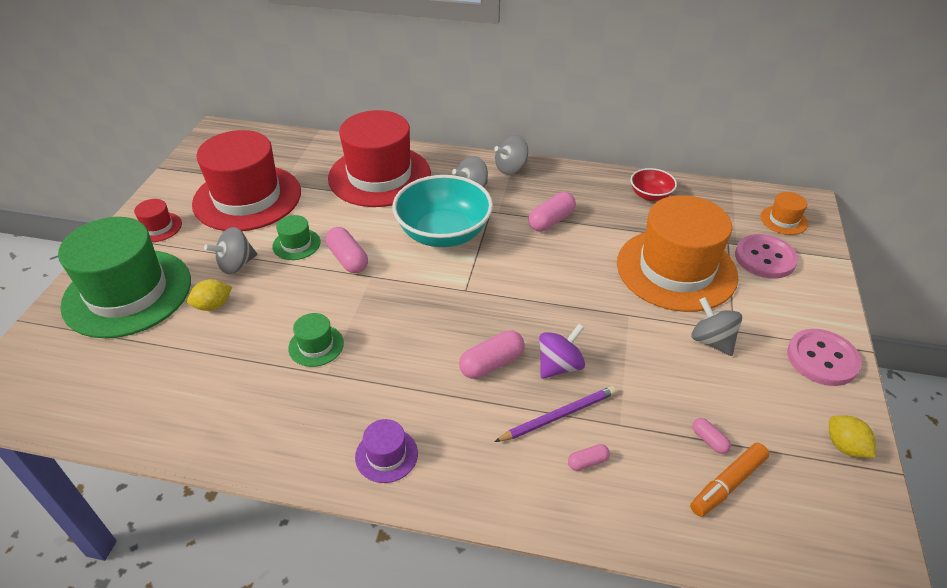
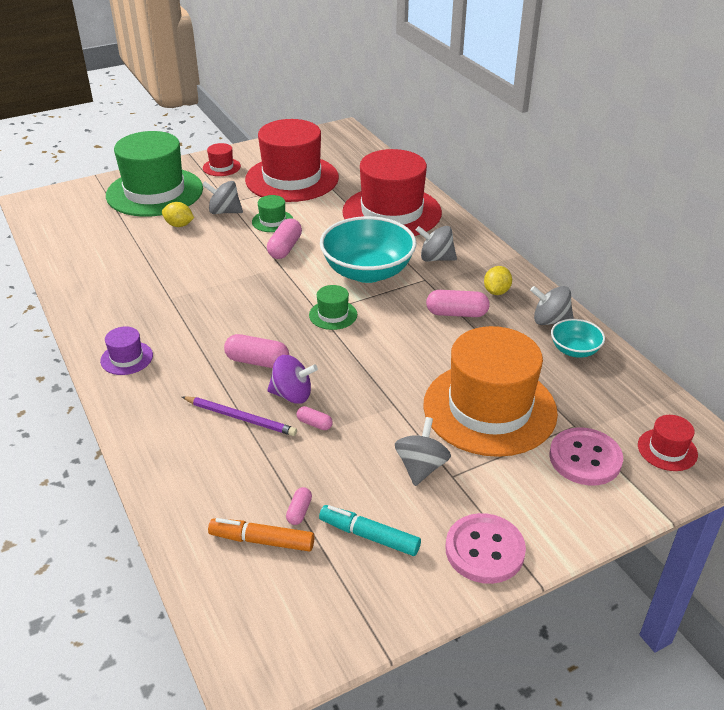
camera: 50 degrees right, 5 degrees down
green hat [288,313,344,367] -> green hat moved to [309,285,357,330]
grey spinning top [494,135,528,175] -> grey spinning top moved to [530,286,574,325]
pink capsule [568,444,610,471] -> pink capsule moved to [297,406,333,430]
red bowl [630,168,677,201] -> turquoise bowl [551,319,605,358]
orange hat [760,192,808,235] -> red hat [638,415,698,471]
yellow lemon [829,415,876,458] -> yellow lemon moved to [484,266,512,295]
none -> turquoise marker [319,505,421,556]

